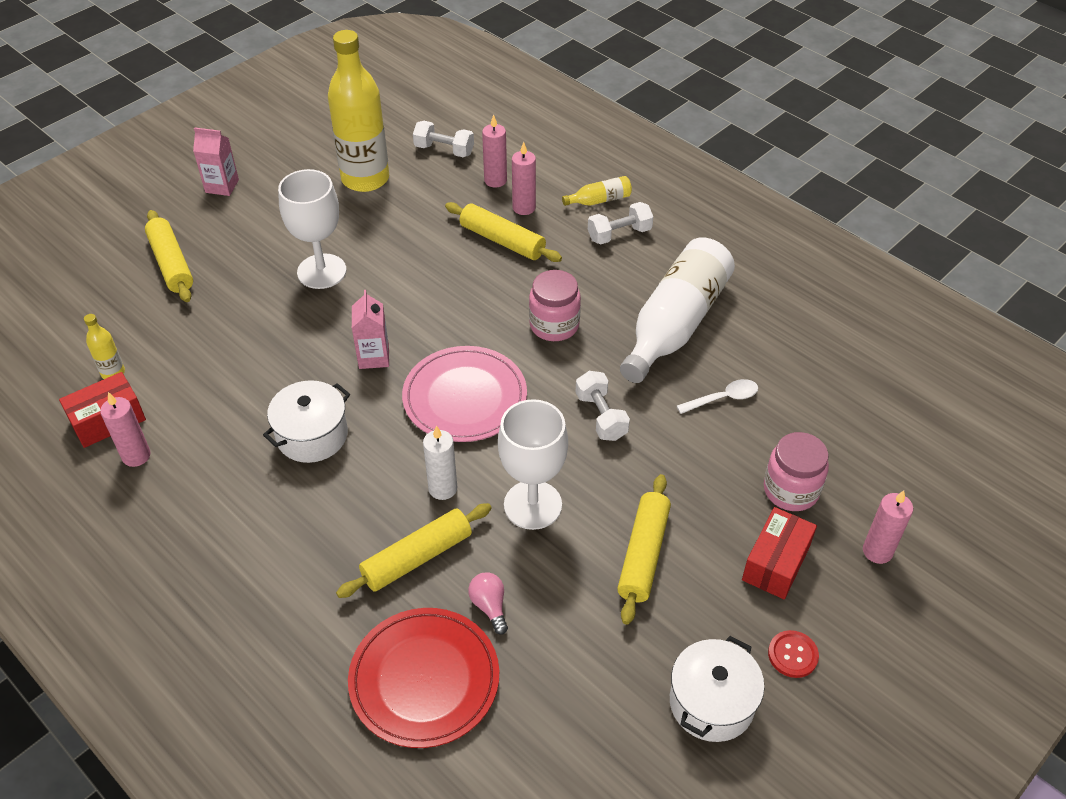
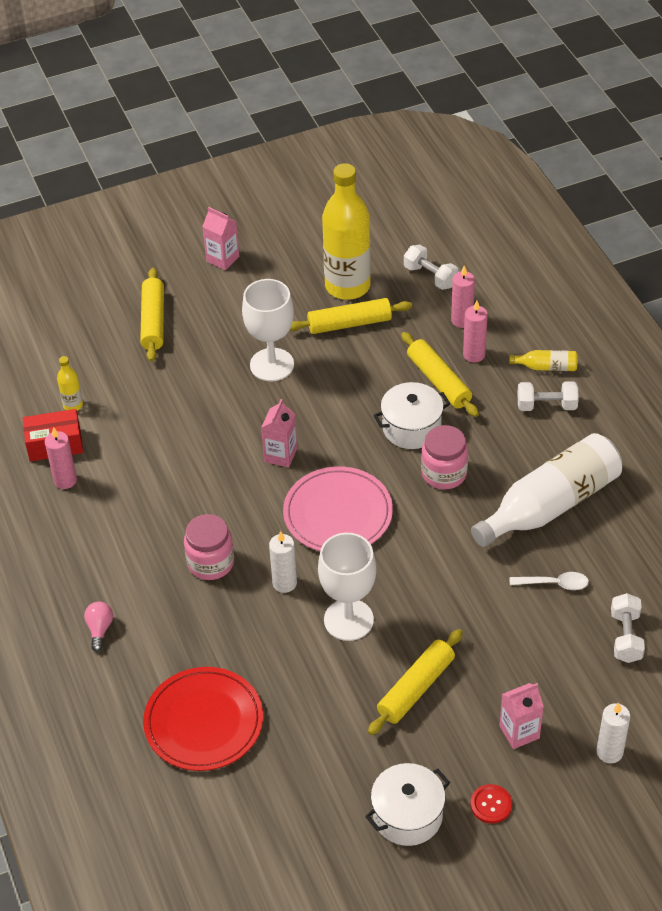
camera: 25 degrees right, 0 degrees up
white pot [263,380,350,463] -> white pot moved to [373,382,450,449]
yellow rolling pin [336,503,492,598] -> yellow rolling pin moved to [290,298,412,334]
pink light bulb [468,572,508,635] -> pink light bulb moved to [84,601,113,652]
white dumbbell [575,371,630,441] -> white dumbbell moved to [611,593,645,663]
red box [742,507,817,600] -> pink carton [499,683,544,749]
pink jar [764,432,829,511] -> pink jar moved to [184,514,234,580]
pink candle [863,490,913,564] -> white candle [597,703,630,763]

